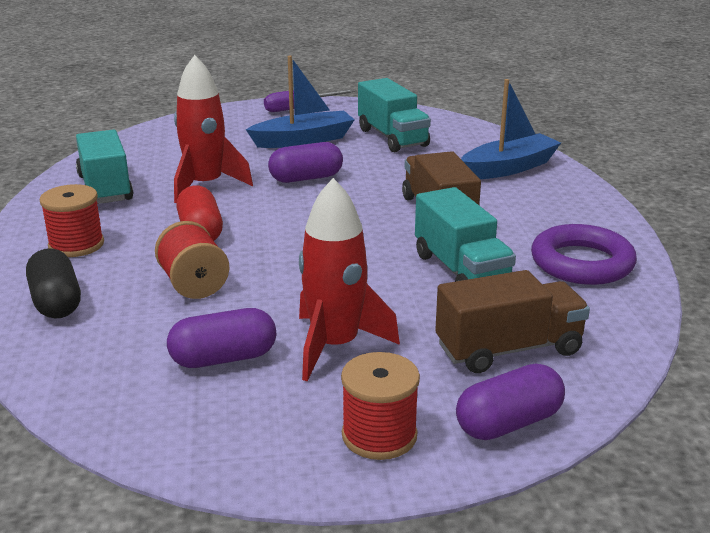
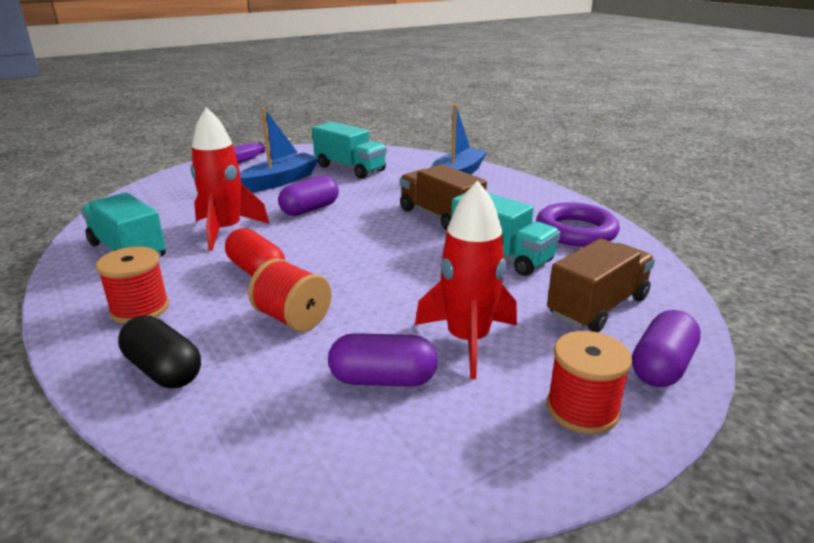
camera: 25 degrees left, 0 degrees up
purple capsule [167,308,276,368] -> purple capsule turned 45 degrees clockwise [328,333,438,387]

